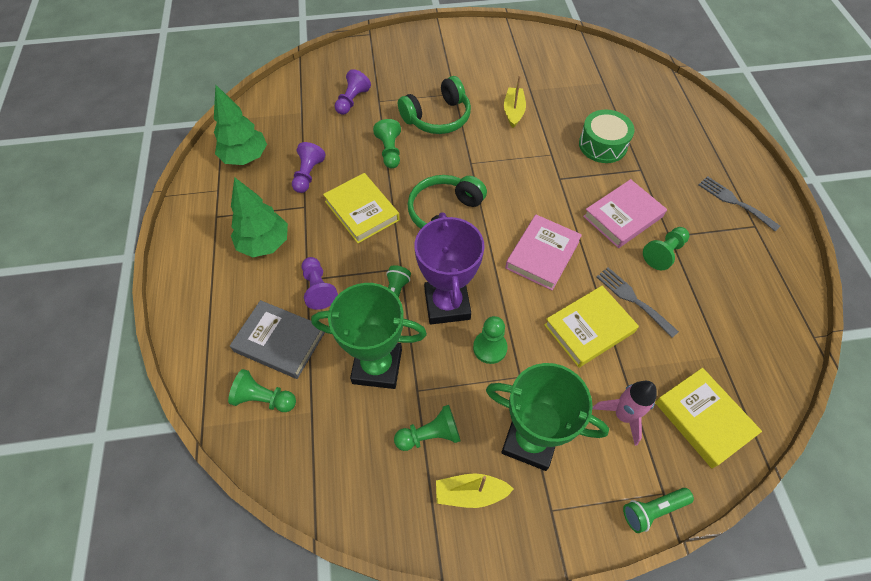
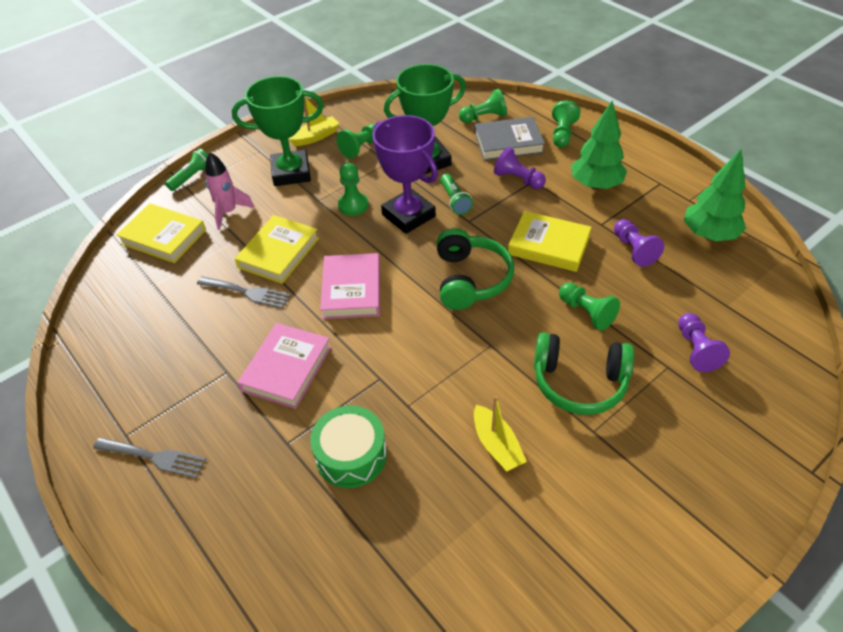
camera: 150 degrees right, 10 degrees down
green headphones [398,76,471,134] -> green headphones turned 105 degrees counterclockwise [534,332,634,415]
green pawn [643,227,689,270] -> green pawn moved to [552,101,580,148]

